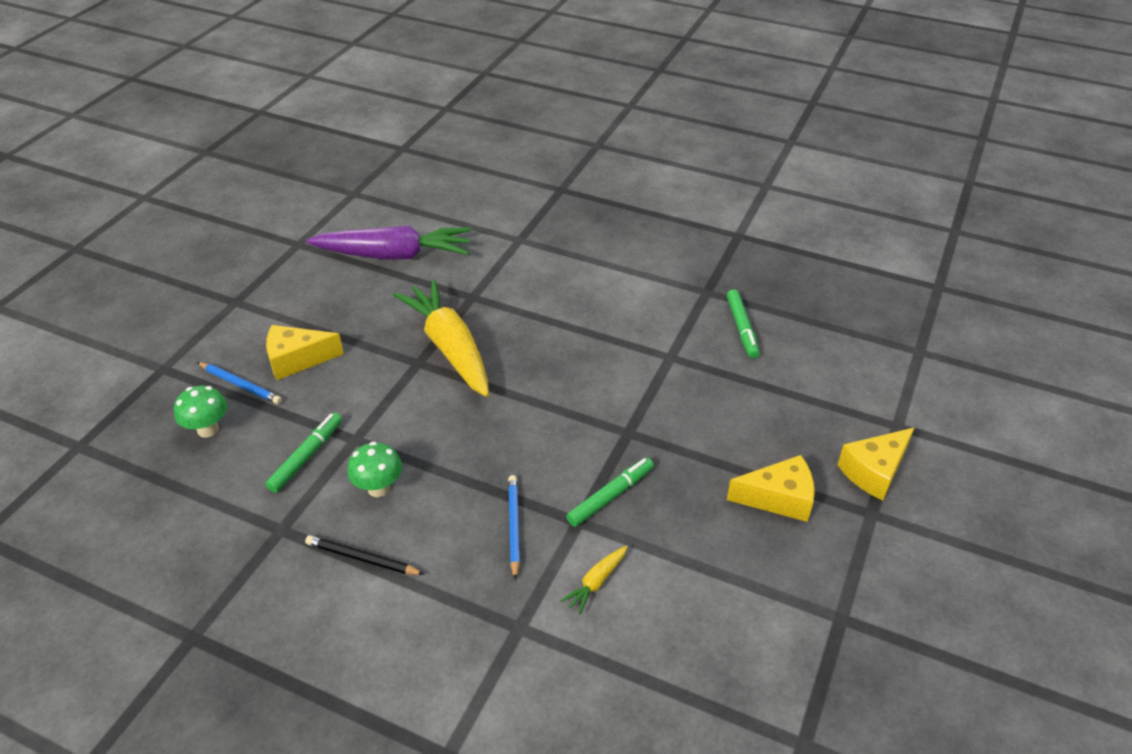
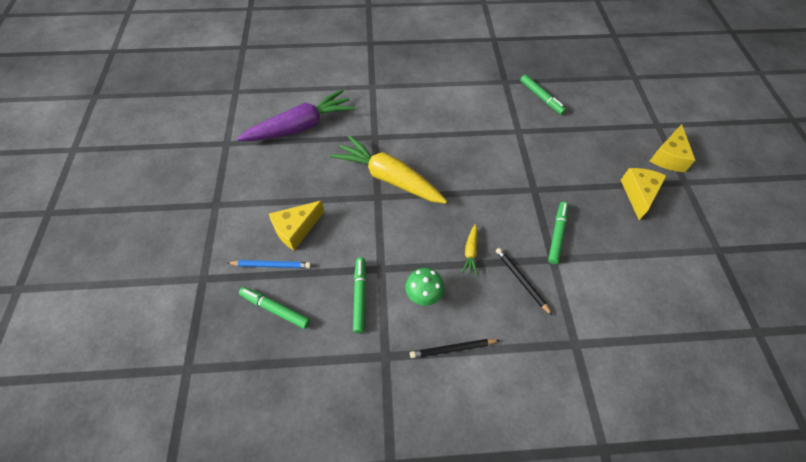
camera: 30 degrees left, 15 degrees up
green mushroom [174,385,227,438] -> green marker [239,287,310,329]
blue pencil [508,475,520,580] -> black pencil [496,248,553,316]
yellow carrot [561,546,627,614] -> yellow carrot moved to [462,224,477,275]
yellow cheese [727,455,815,522] -> yellow cheese turned 45 degrees counterclockwise [621,168,666,220]

